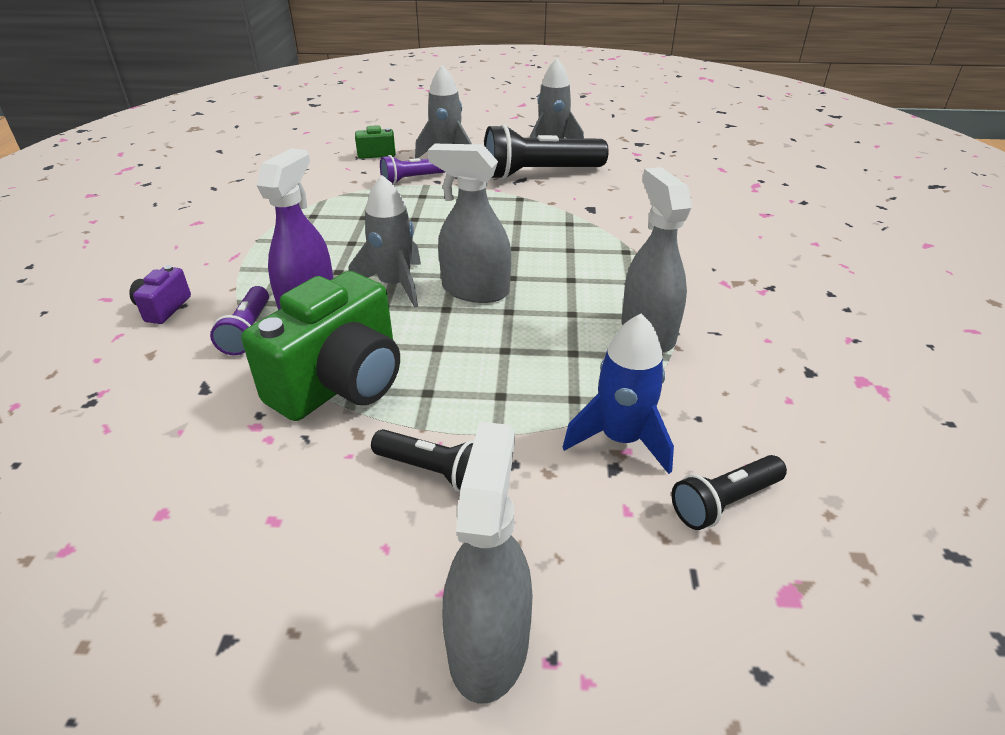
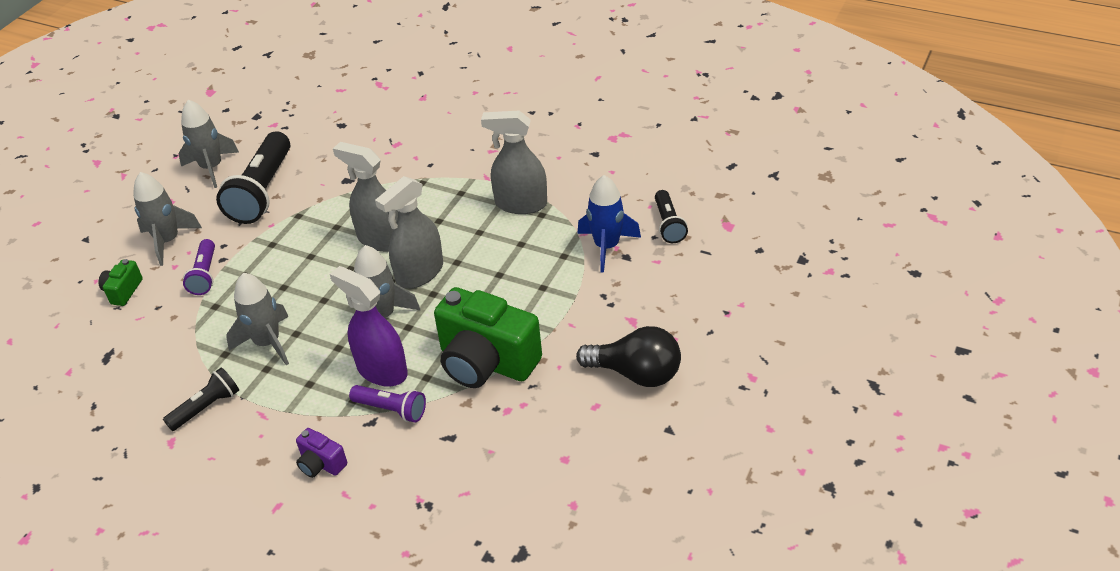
camera: 65 degrees left, 5 degrees up
green camera [241,271,400,421] -> green camera turned 150 degrees clockwise [434,287,542,388]
black flashlight [371,429,474,492] -> black flashlight moved to [163,367,239,431]
grey spray bottle [442,422,533,704] -> grey spray bottle moved to [333,142,398,252]
none -> grey rocket [226,273,289,365]
none -> black light bulb [576,326,681,387]

